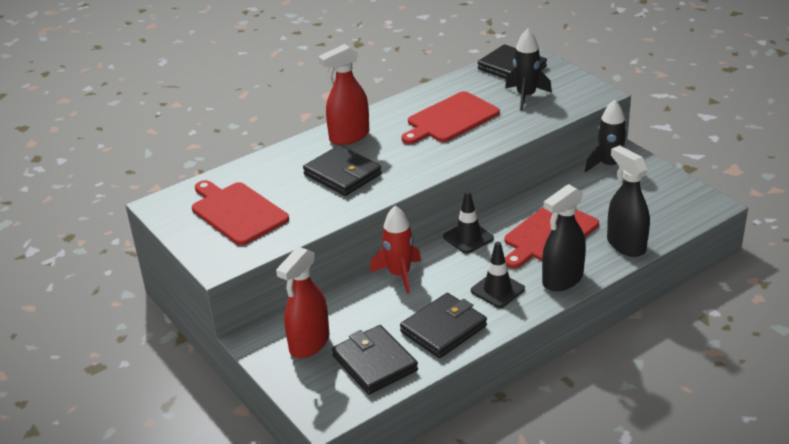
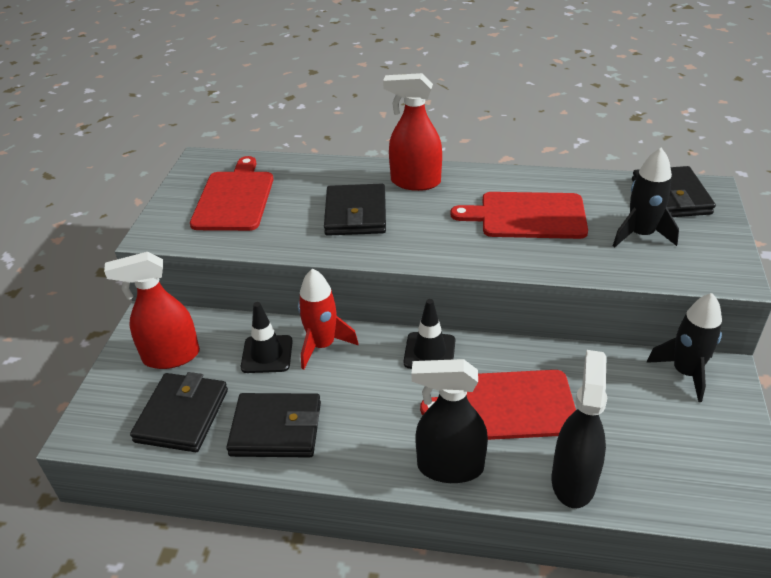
camera: 45 degrees right, 5 degrees up
black traffic cone [471,242,525,308] -> black traffic cone moved to [241,302,293,373]

